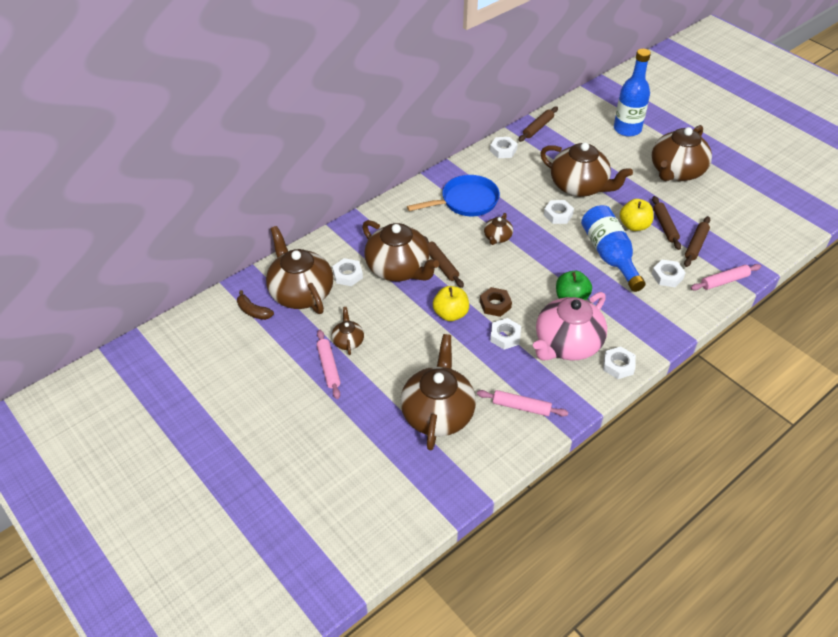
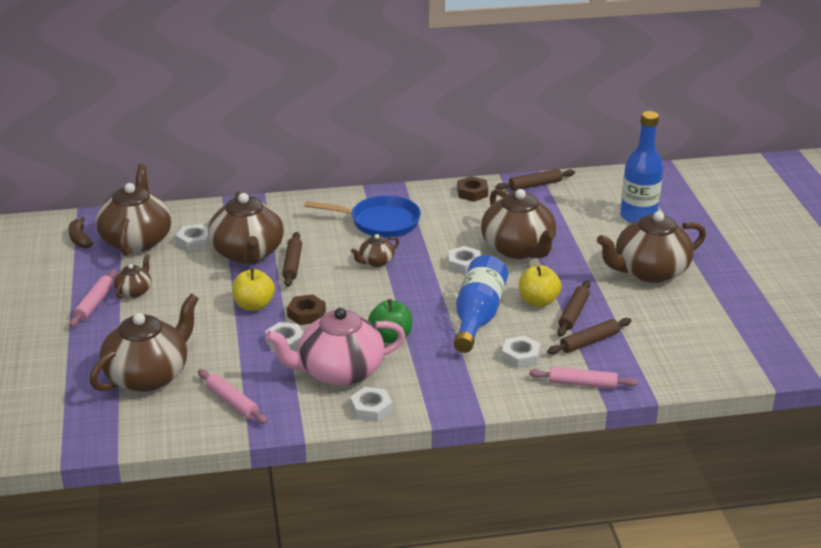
camera: 30 degrees right, 15 degrees down
white nut [490,137,518,158] -> brown nut [457,176,488,202]

